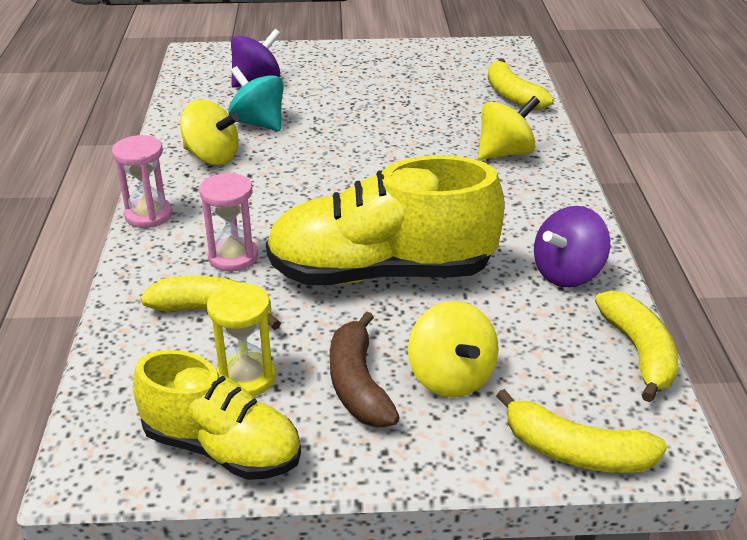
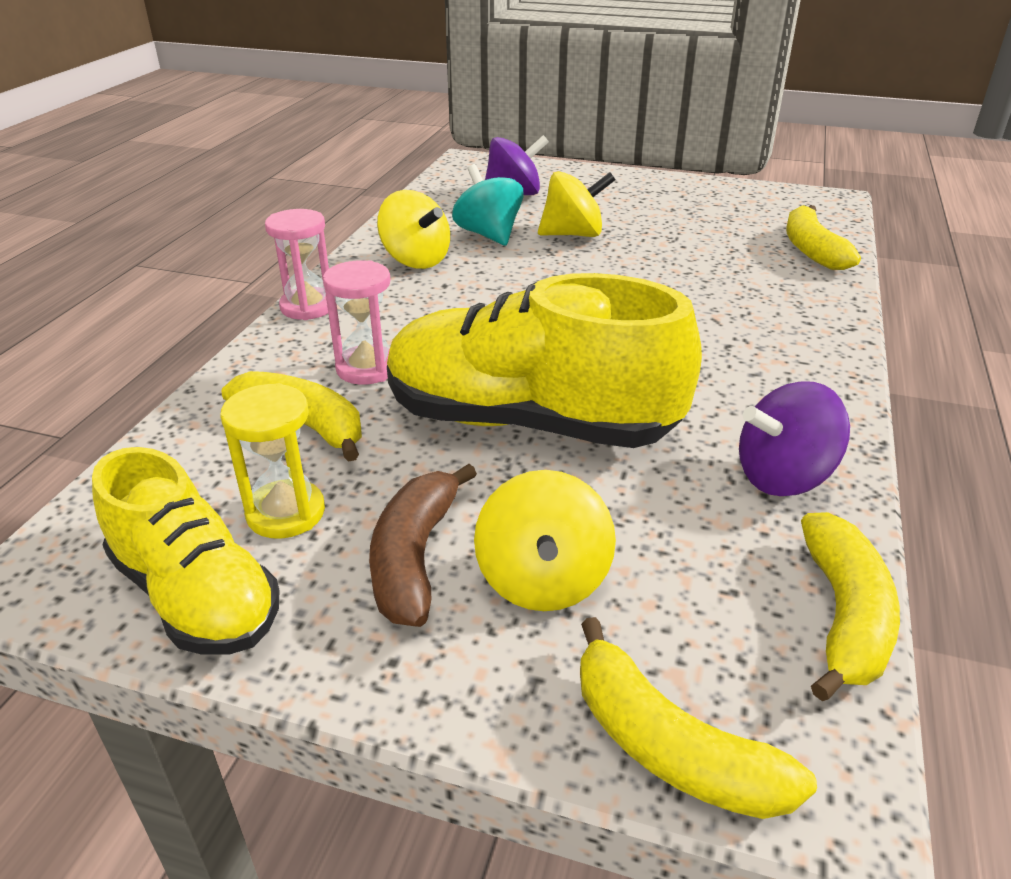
camera: 20 degrees right, 0 degrees up
yellow spinning top [478,96,540,160] -> yellow spinning top moved to [538,171,615,237]

